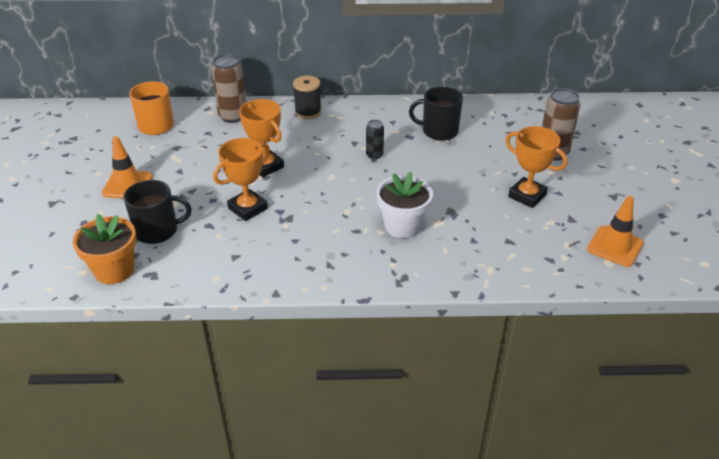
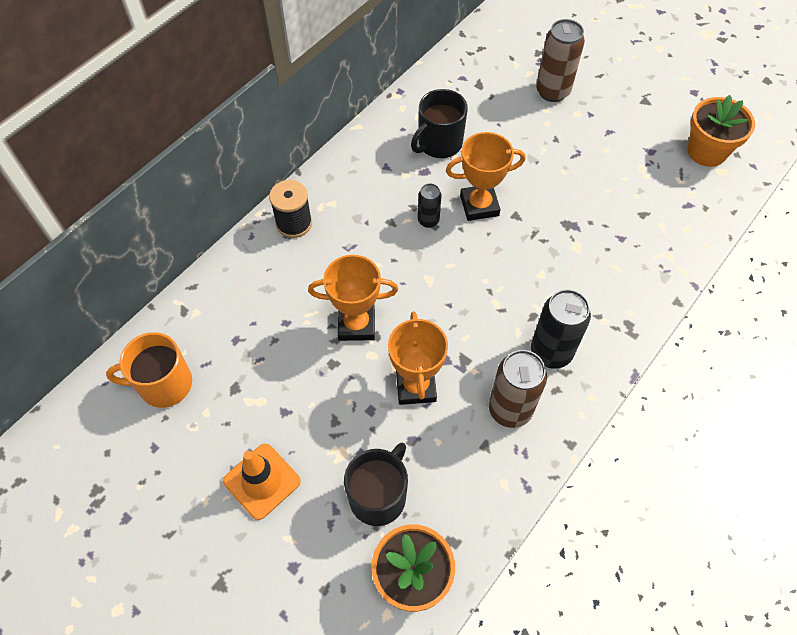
camera: 50 degrees left, 20 degrees up
brown can [211,54,246,123] -> brown can moved to [489,350,547,428]
white flower pot [376,172,433,238] -> none
orange trophy [506,126,567,208] -> orange trophy moved to [446,132,526,221]
orange traffic cone [587,196,643,267] -> orange flower pot [688,95,755,167]
none -> black can [531,289,591,369]

